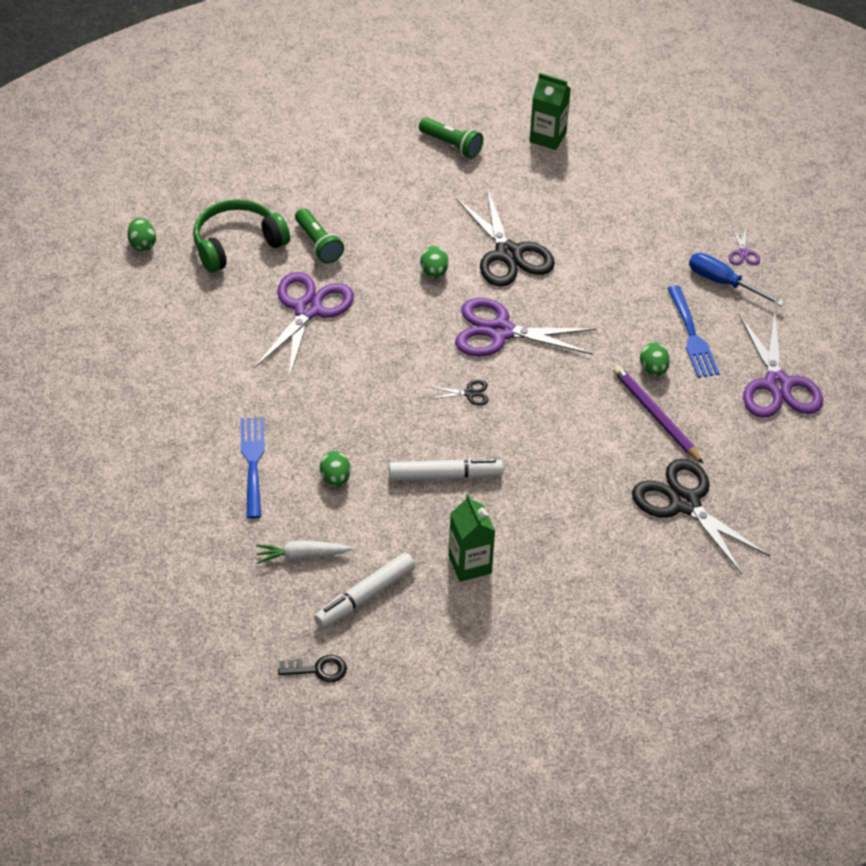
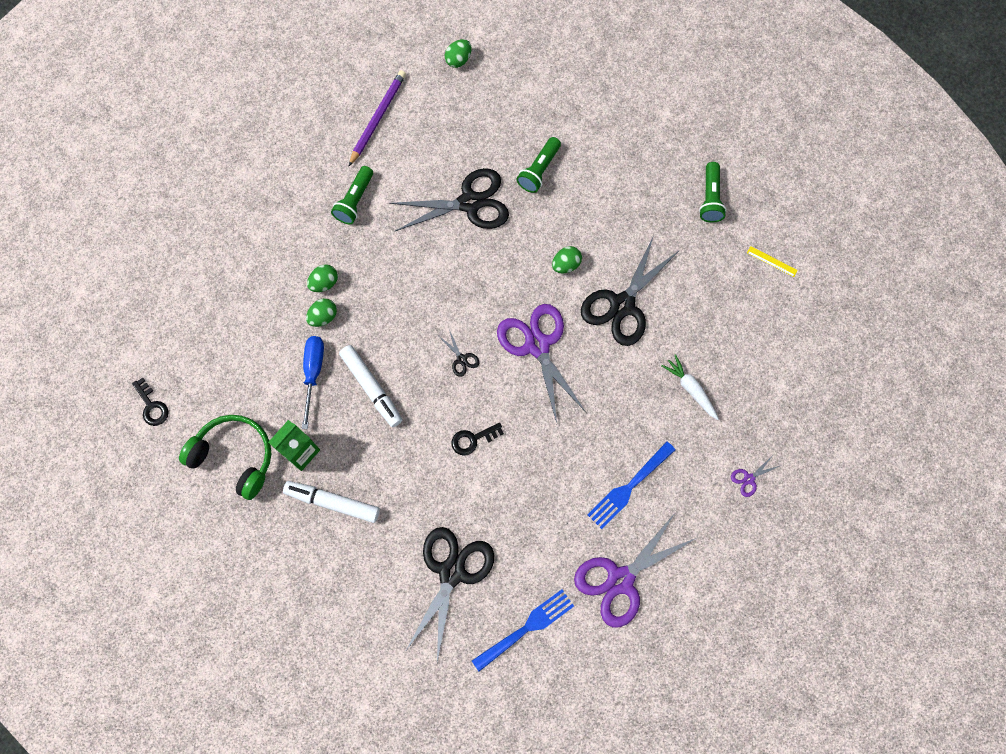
camera: 60 degrees right, 25 degrees up
green headphones [193,199,290,273] -> green headphones moved to [179,415,271,500]
blue fork [240,418,265,519] -> blue fork moved to [472,589,574,671]
purple scissors [255,272,354,378] -> black scissors [389,168,509,231]
white carrot [256,540,353,564] -> white carrot moved to [661,354,719,420]
white marker [314,553,415,629] -> white marker moved to [283,481,380,523]
green carton [529,73,571,150] -> yellow ruler [747,246,798,277]
purple pencil [613,365,704,464] -> purple pencil moved to [349,70,406,166]
green egg [640,343,670,376] -> green egg moved to [307,264,338,292]
blue screwdriver [689,253,784,306] -> blue screwdriver moved to [302,336,324,429]
none -> green flashlight [331,166,373,224]
none -> black key [451,423,504,456]

